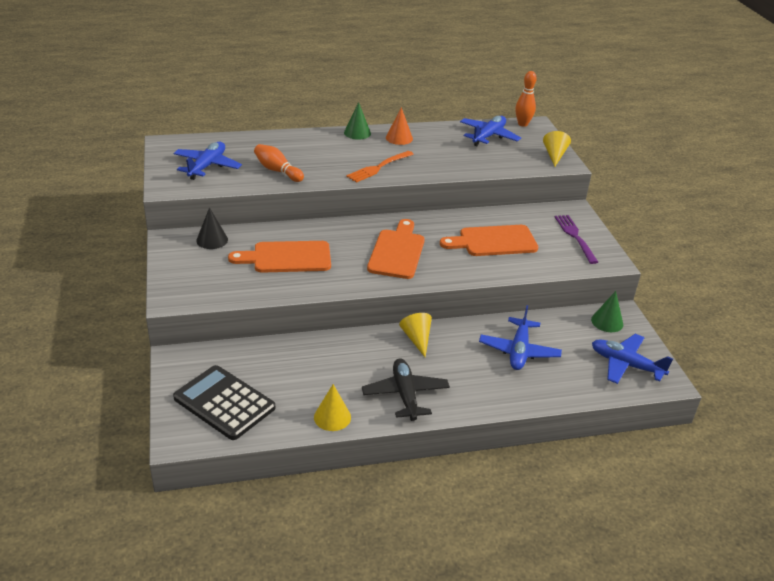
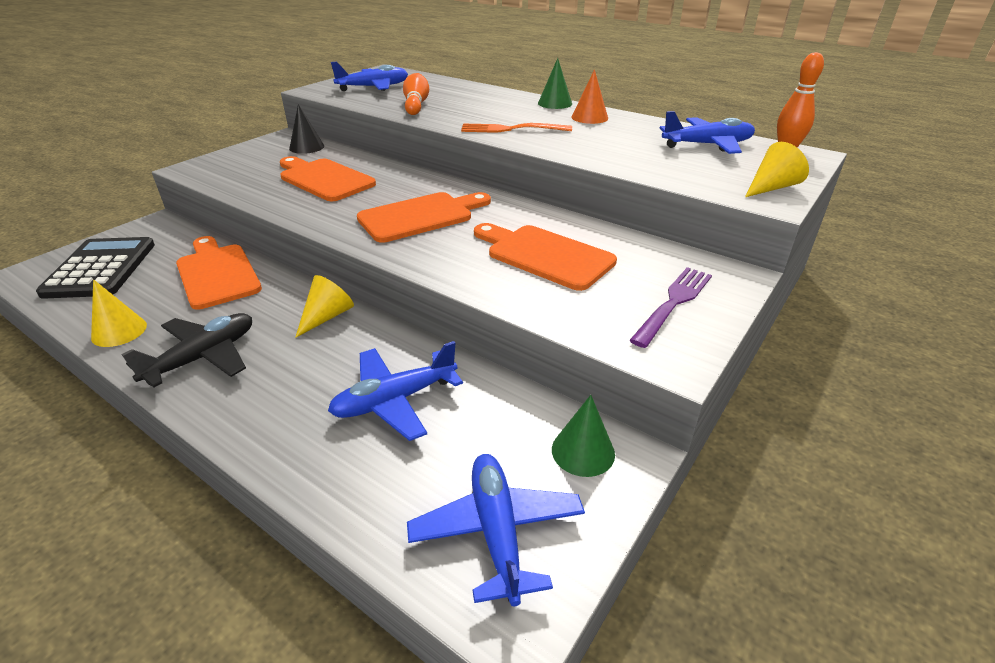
camera: 50 degrees right, 0 degrees up
none -> orange cutting board [176,236,262,310]

